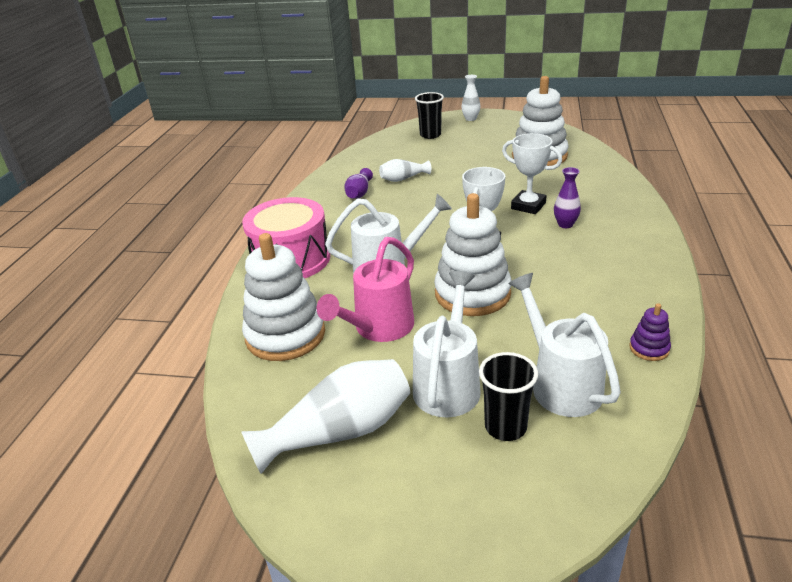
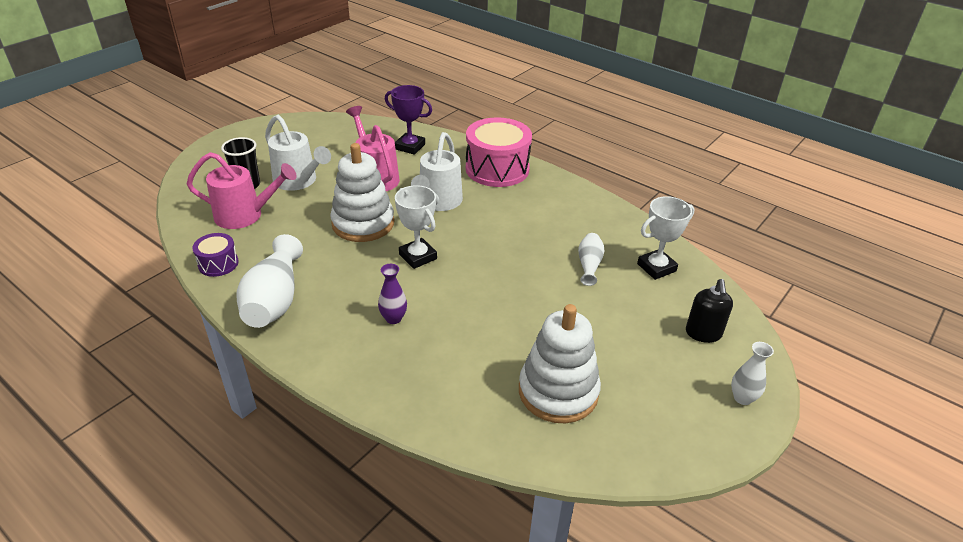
camera: 115 degrees right, 5 degrees up
white vase [241,359,410,474] -> white vase moved to [236,234,303,328]
white stacking toy [242,233,325,361] -> purple trophy [385,85,432,155]
purple vase [344,168,373,199] -> none
black cup [415,92,444,139] -> black soap dispenser [686,279,733,343]
white trophy [502,133,562,214] -> white trophy moved to [637,196,695,280]
white watering can [508,273,621,417] -> pink watering can [187,152,297,229]
purple stacking toy [629,303,671,361] -> purple drum [192,233,239,277]

